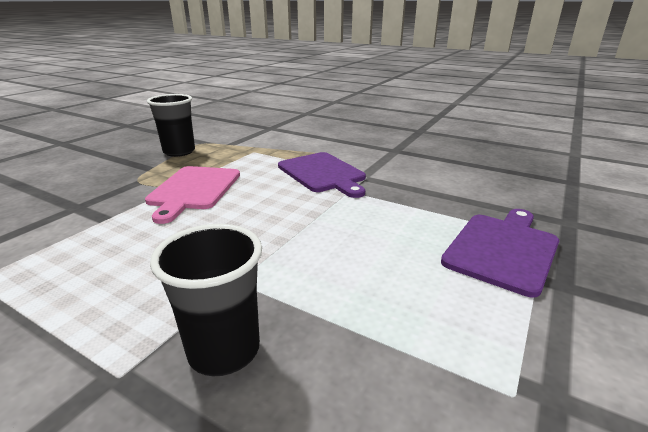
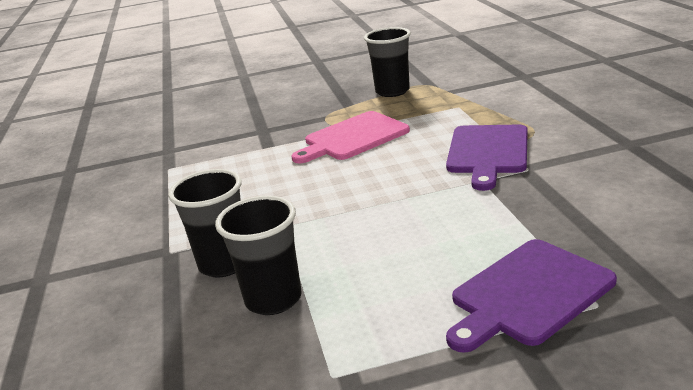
camera: 50 degrees right, 0 degrees up
purple cutting board [441,209,559,297] -> purple cutting board turned 150 degrees clockwise [446,239,617,353]
none -> black cup [215,196,302,315]

